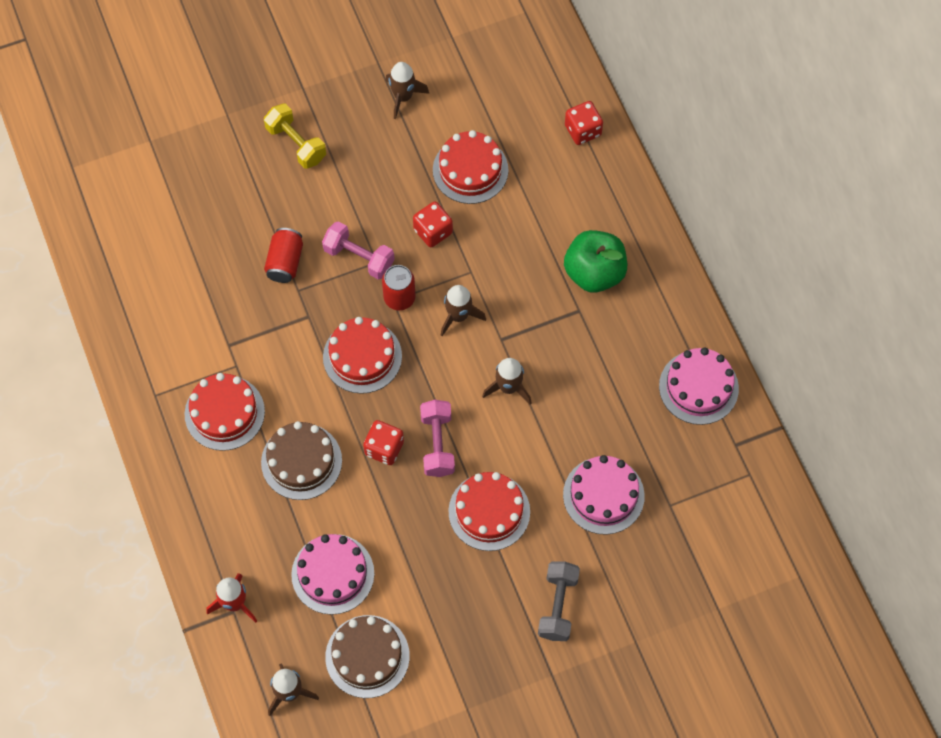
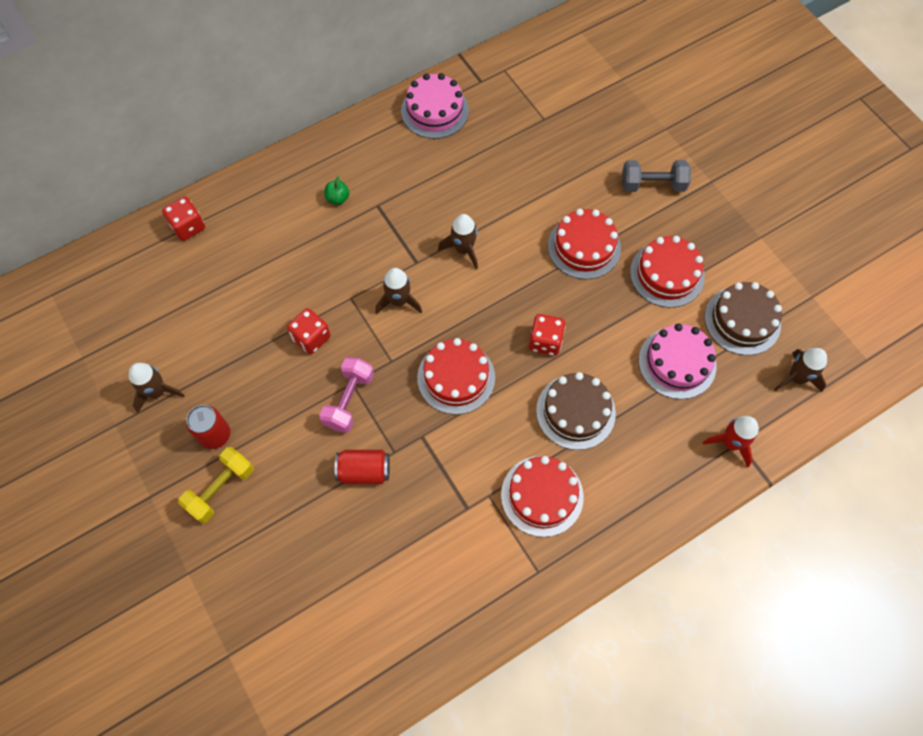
camera: 100 degrees left, 0 degrees up
red can [382,265,416,310] -> red can moved to [186,405,230,449]
pink dumbbell [420,400,455,477] -> none
red cake [433,130,508,204] -> red cake moved to [630,236,705,308]
pink cake [563,455,645,535] -> none
green apple [564,230,627,293] -> green apple [324,176,350,205], size x0.43

